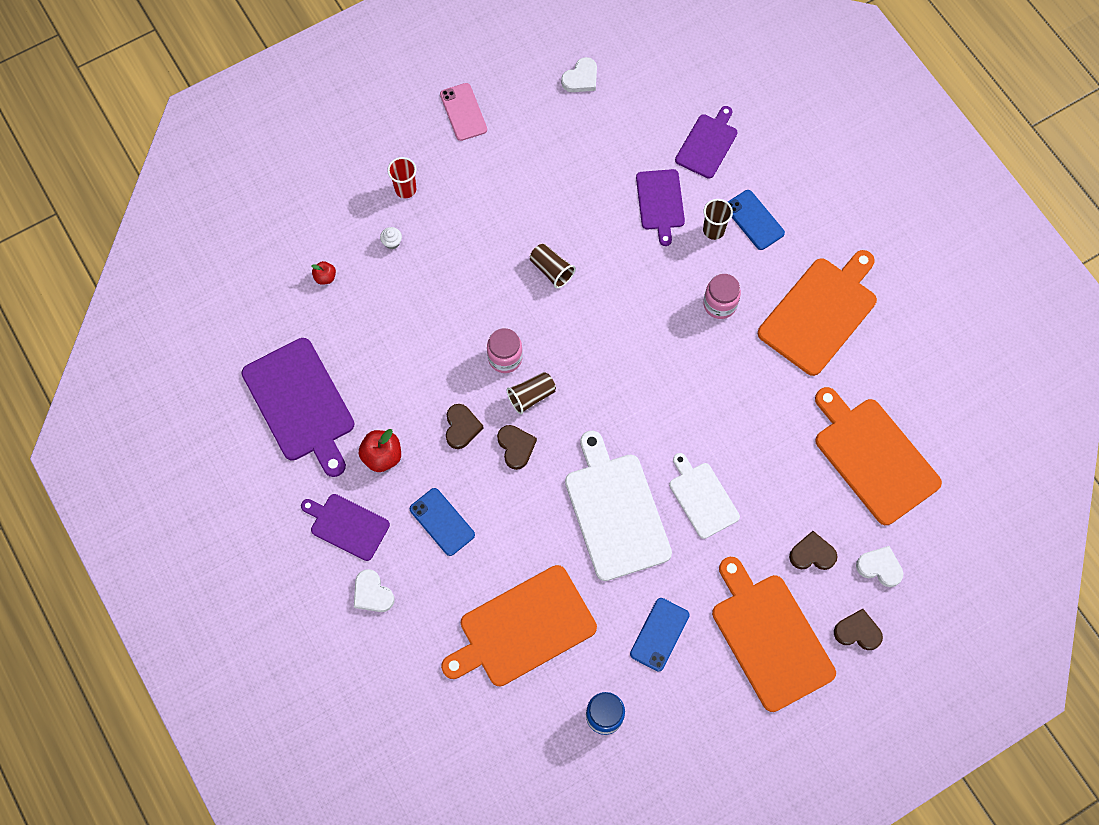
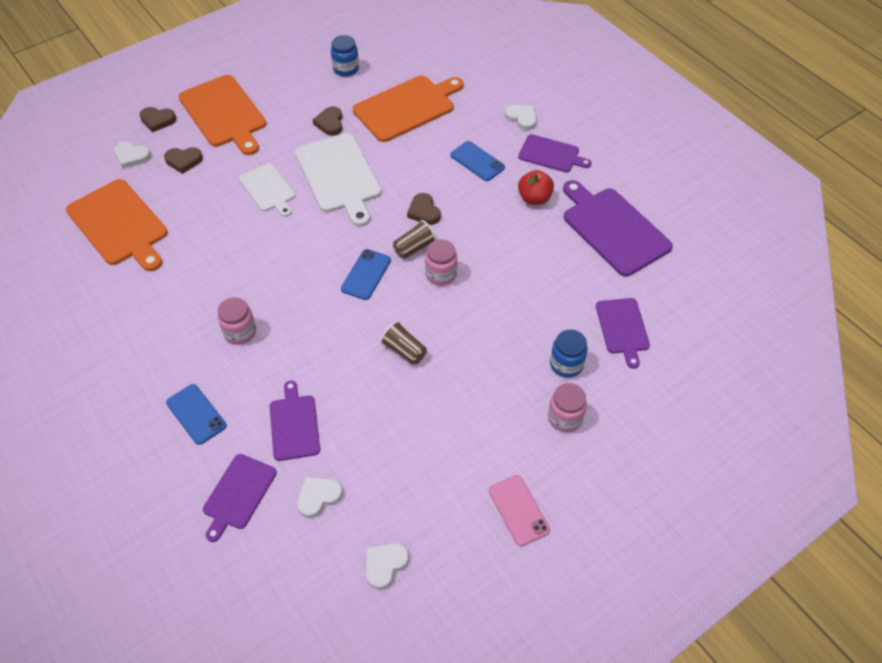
camera: 175 degrees right, 15 degrees down
red apple [311,261,336,285] -> purple cutting board [596,298,650,369]
white cupcake [380,227,402,249] -> blue jar [550,329,588,378]
red cup [387,157,417,198] -> pink jar [548,383,587,432]
brown heart [446,404,484,449] -> brown heart moved to [313,106,342,136]
blue phone [630,598,690,671] -> blue phone moved to [341,249,391,300]
brown cup [703,199,733,240] -> none
orange cutting board [758,250,877,376] -> none
none -> white heart [297,477,343,518]

